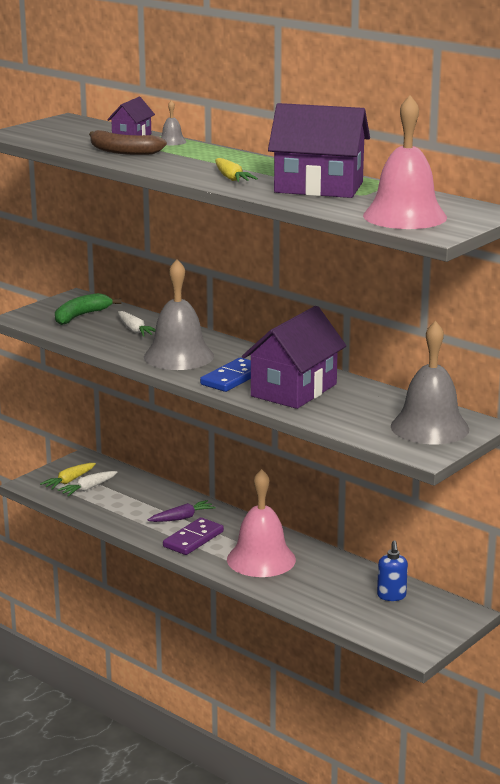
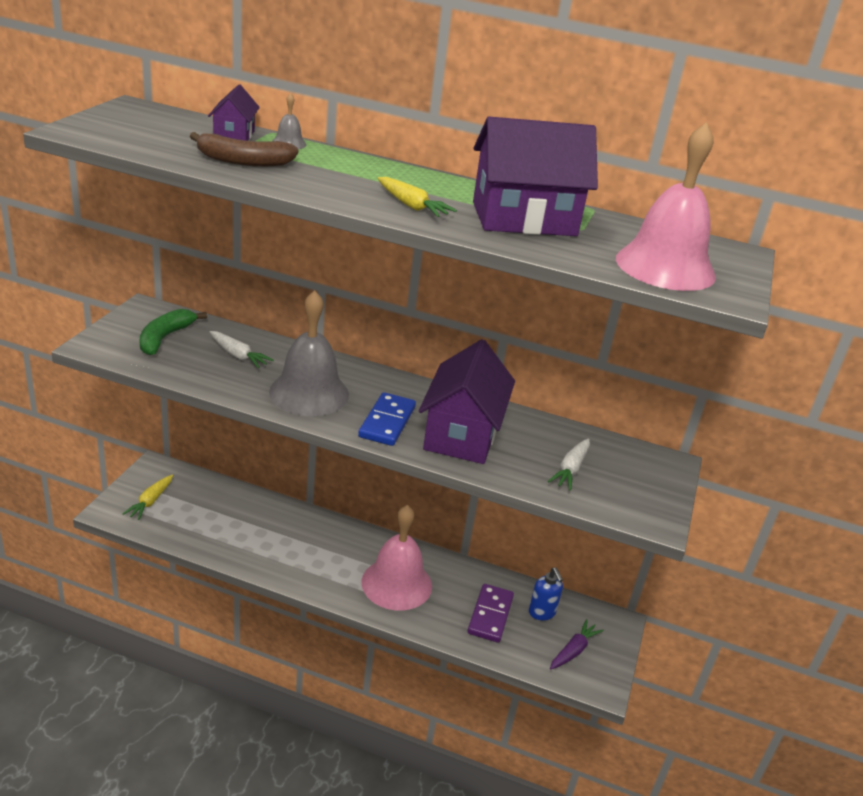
camera: 25 degrees left, 10 degrees up
white carrot [58,471,117,496] -> white carrot moved to [548,438,590,491]
purple carrot [148,500,216,522] -> purple carrot moved to [550,619,604,669]
purple domino [163,517,224,555] -> purple domino moved to [468,584,514,643]
grey bell [391,321,469,445] -> none

